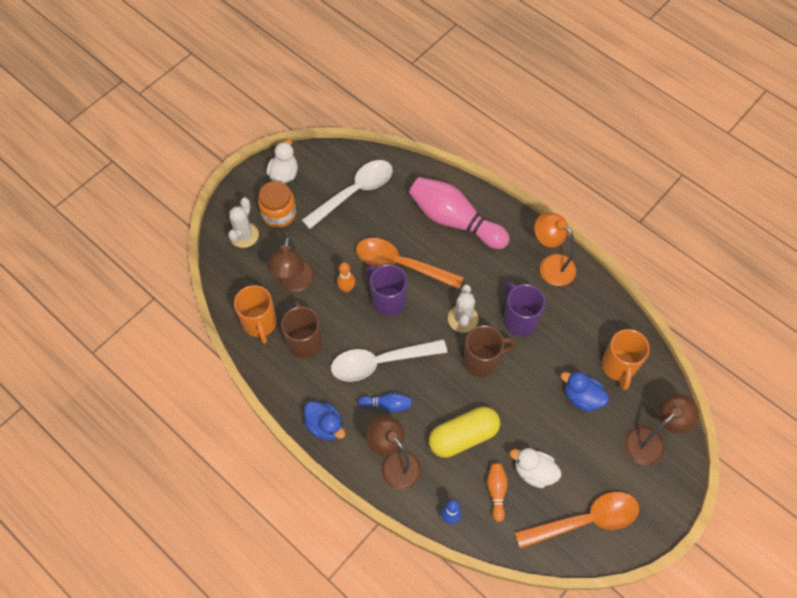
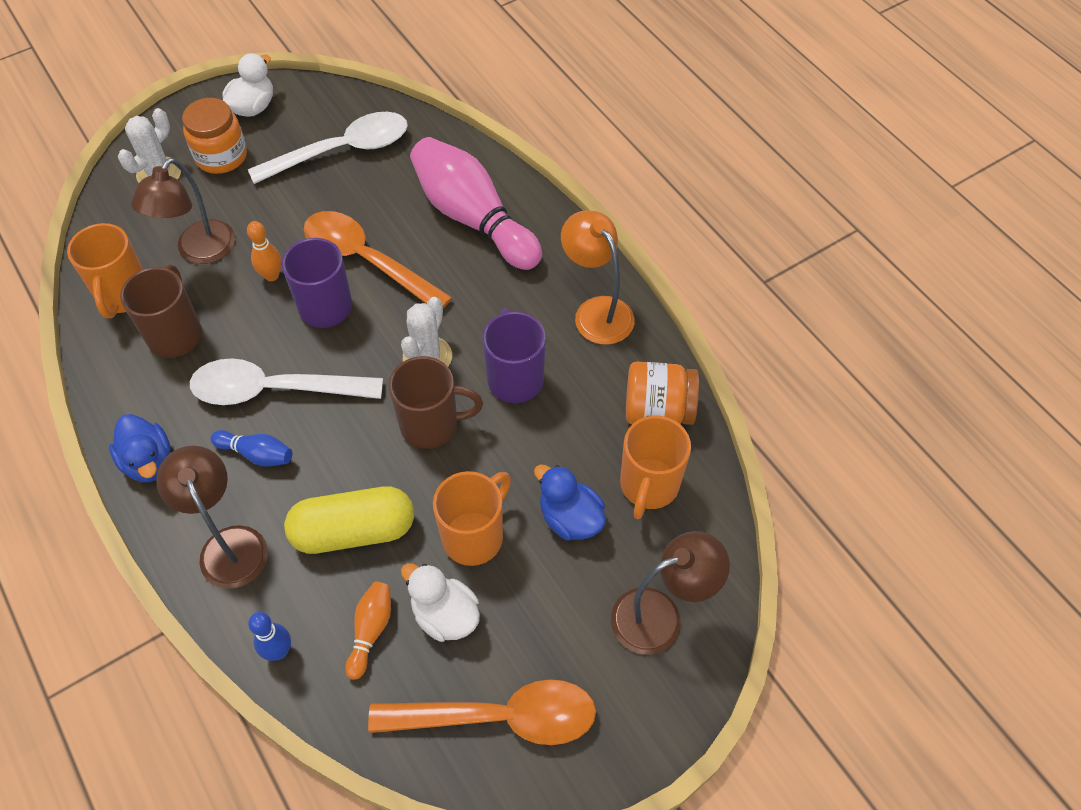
camera: 15 degrees right, 5 degrees down
none -> orange mug [433,471,511,566]
none -> orange jar [626,362,699,425]

